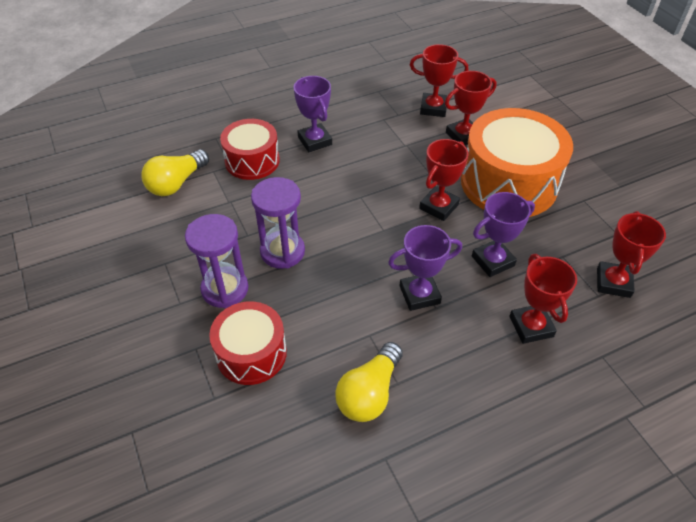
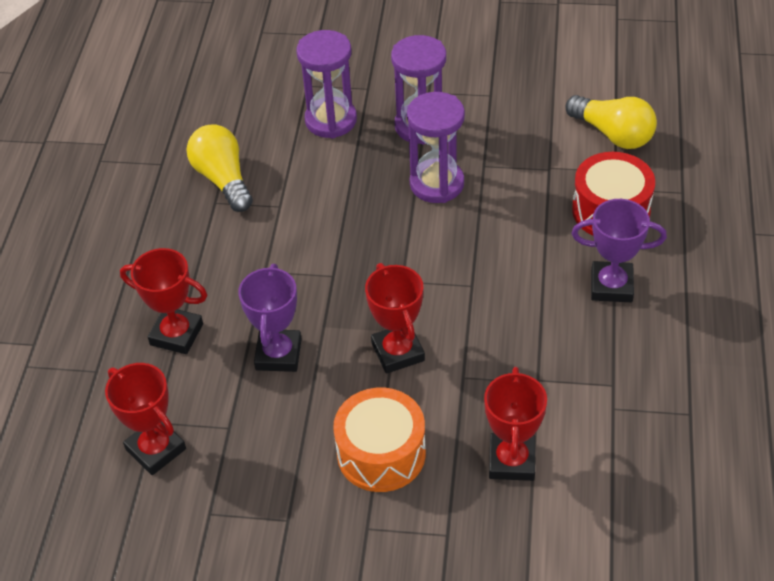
camera: 125 degrees right, 0 degrees up
yellow light bulb [142,149,209,196] -> yellow light bulb turned 150 degrees clockwise [566,95,657,149]
red drum [209,301,287,385] -> purple hourglass [296,30,357,139]
purple trophy [388,225,462,311] -> none
red trophy [410,44,468,117] -> none
orange drum [461,108,573,217] -> orange drum [333,388,426,492], size x0.59

